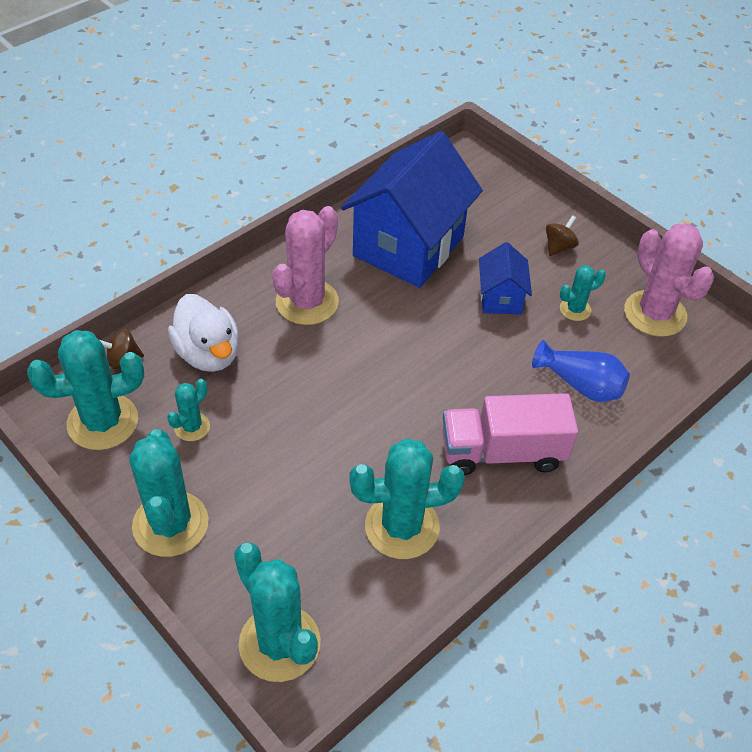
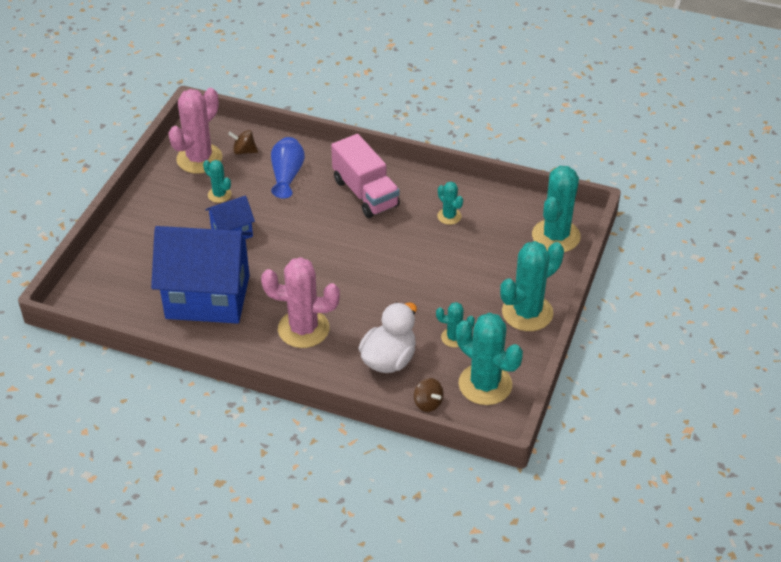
camera: 115 degrees left, 5 degrees down
turquoise cactus [349,438,465,559] -> turquoise cactus [437,181,463,225], size x0.51
brown spinning top [546,215,579,256] -> brown spinning top moved to [228,130,258,155]

